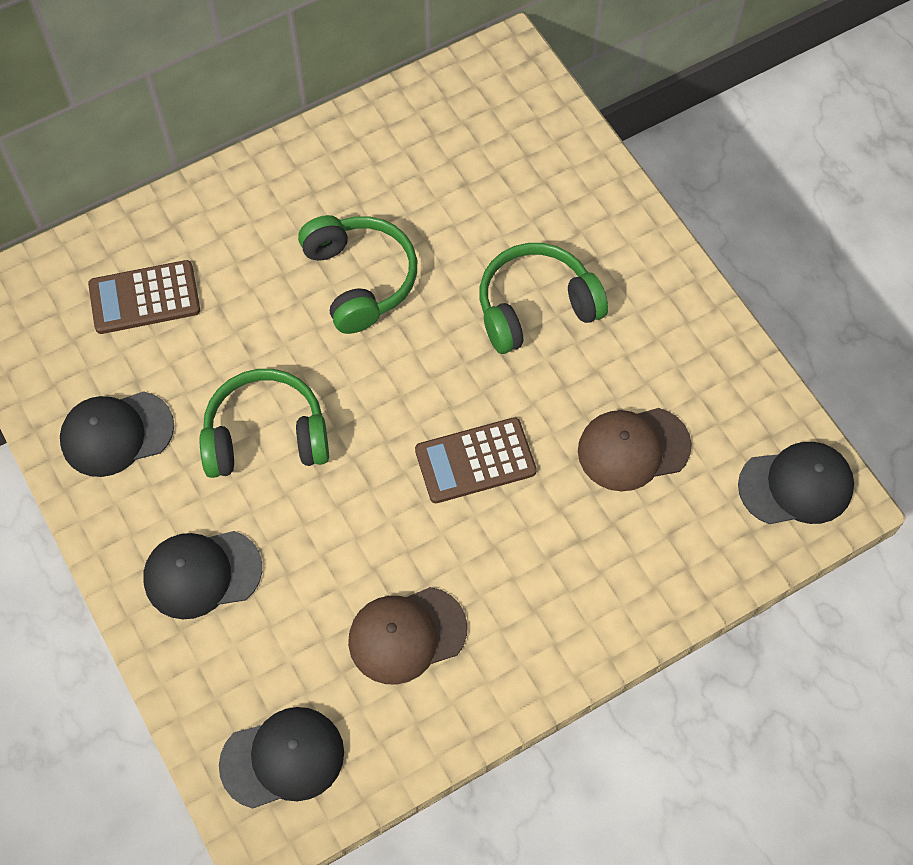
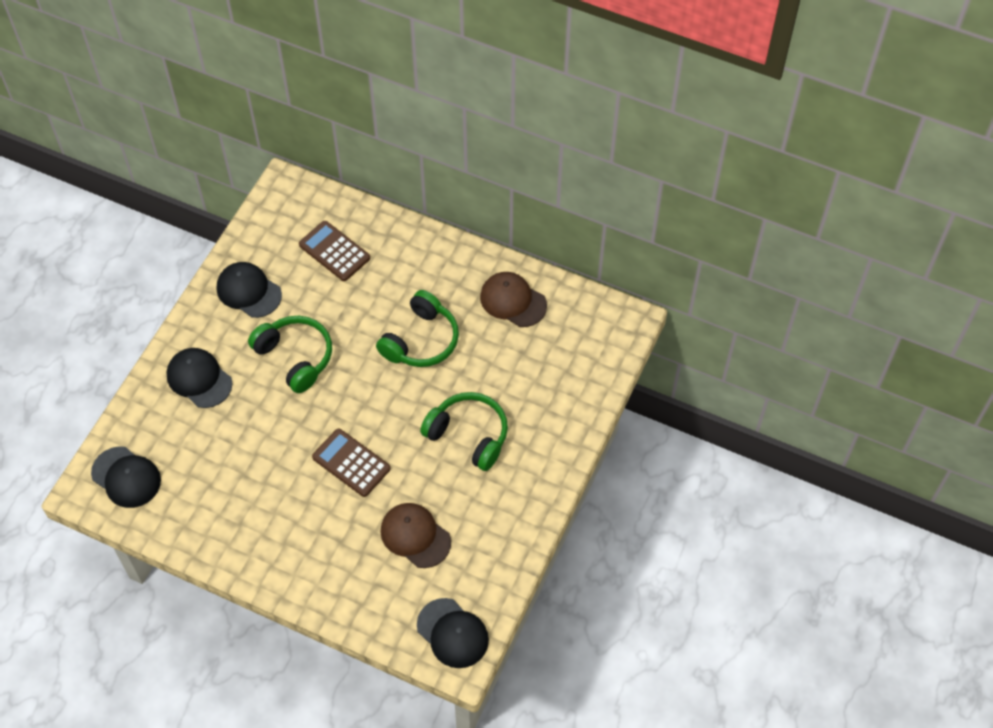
camera: 55 degrees right, 5 degrees down
brown cap [348,587,467,685] -> brown cap moved to [480,272,547,327]

